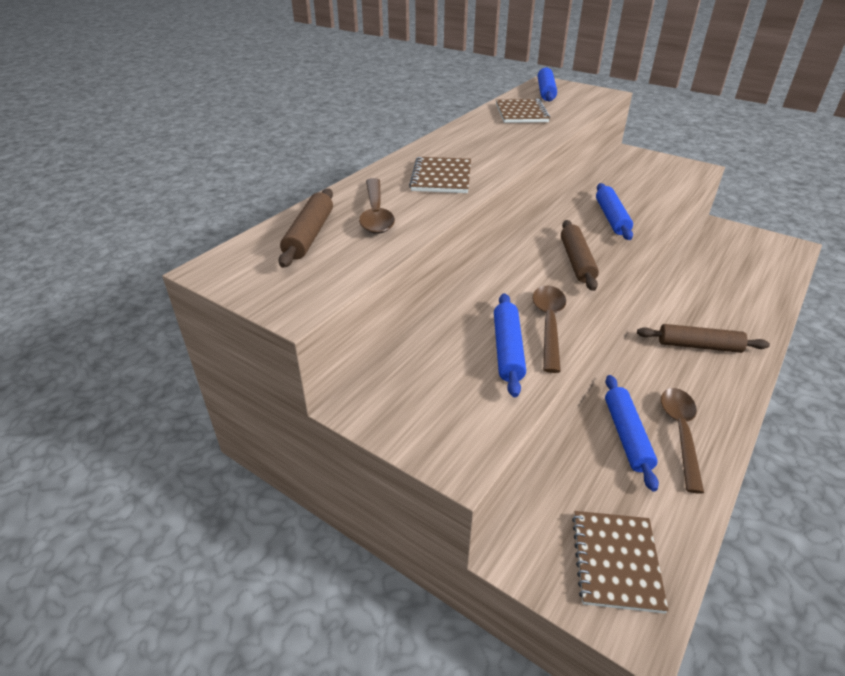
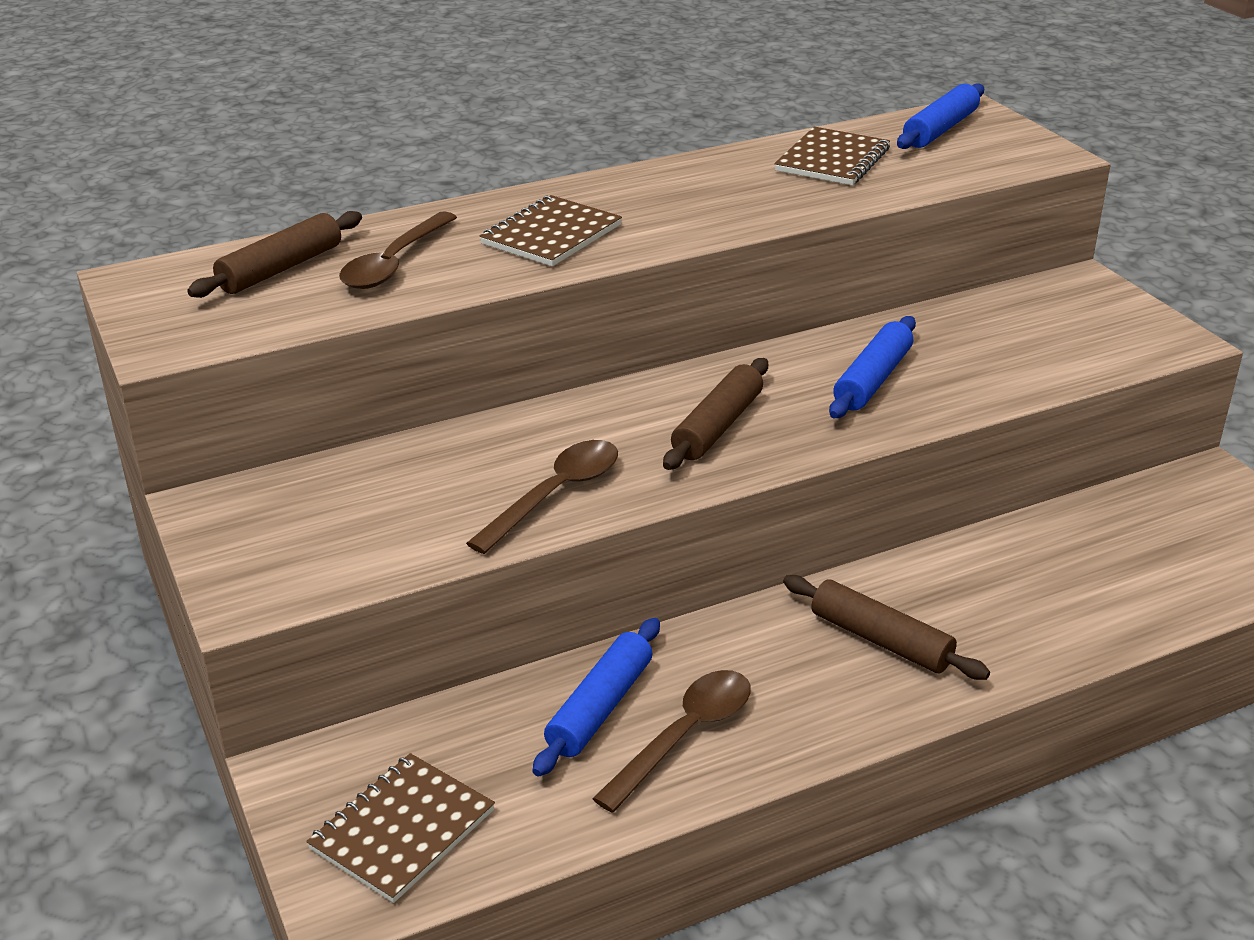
camera: 30 degrees right, 5 degrees down
blue rolling pin [494,293,526,397] -> none

